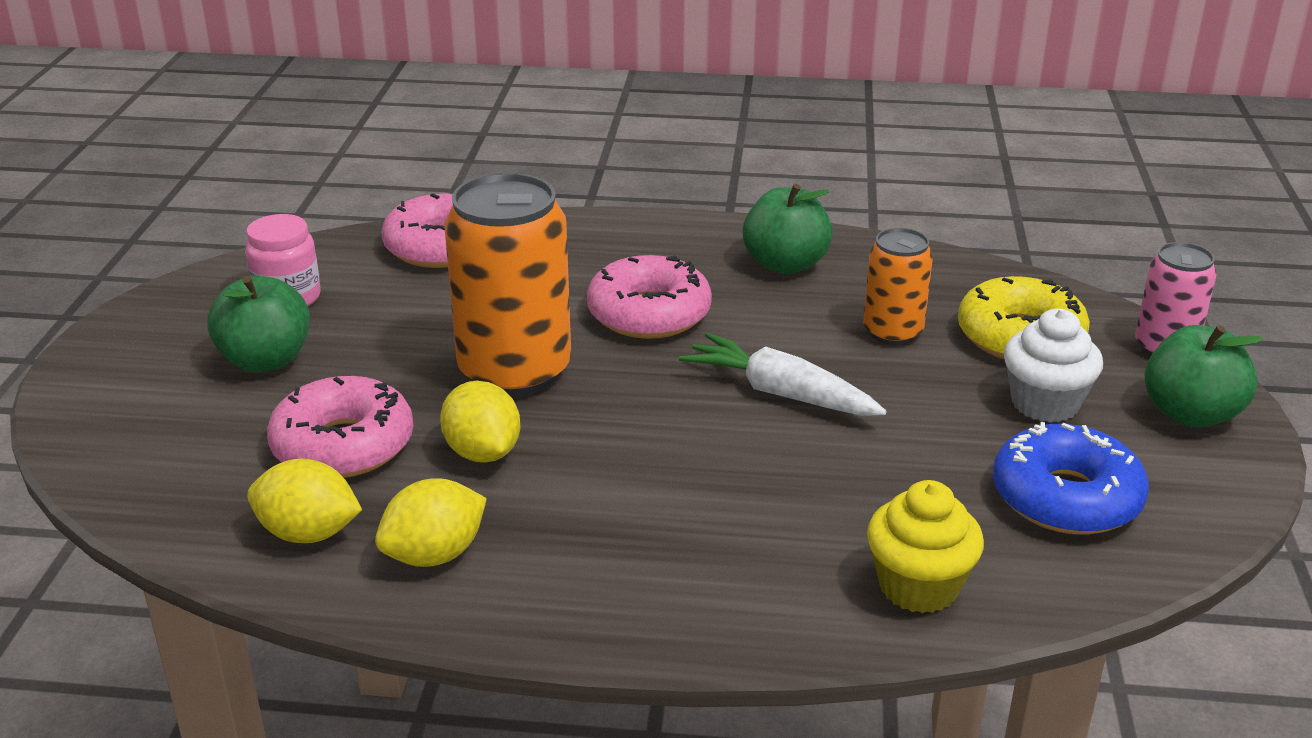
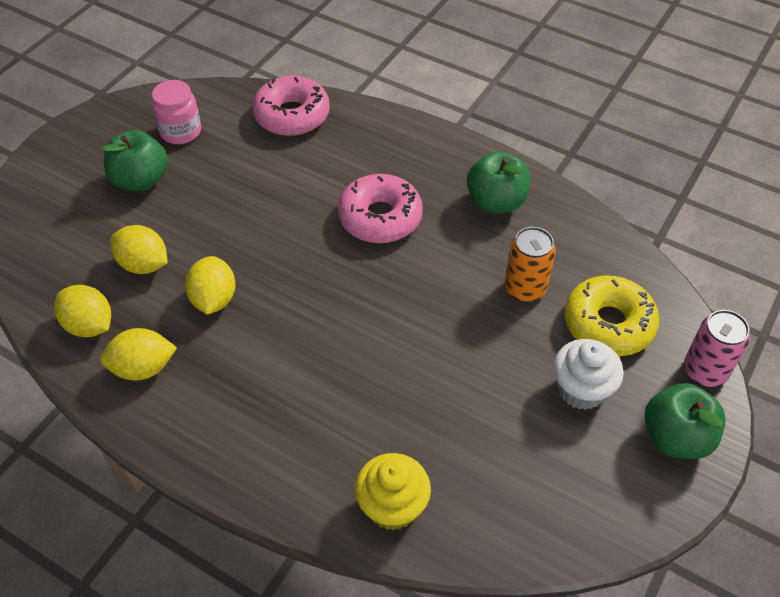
camera: 25 degrees right, 20 degrees up
pink donut [267,376,413,478] -> yellow lemon [110,225,168,274]
orange can [444,173,571,397] -> none
white carrot [679,333,887,416] -> none
blue donut [993,422,1149,535] -> none

